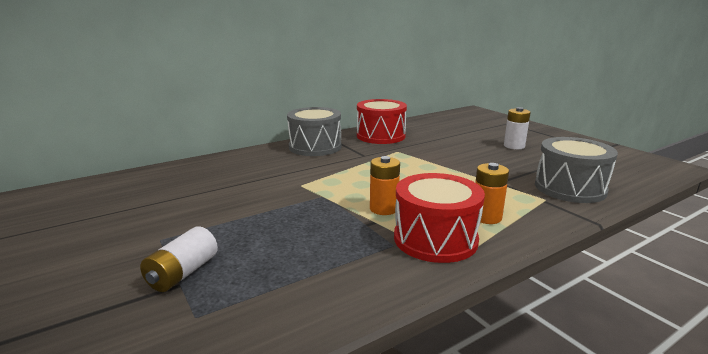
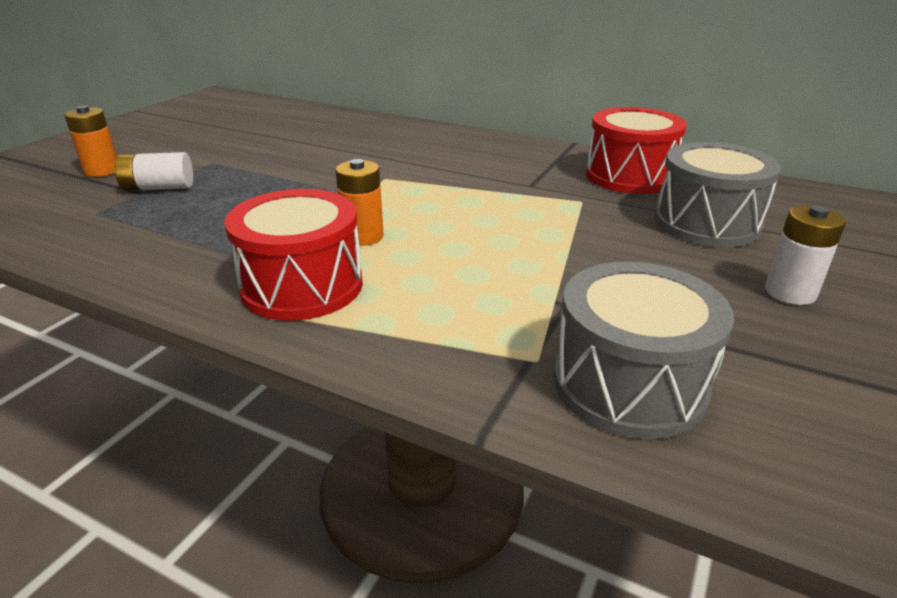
camera: 60 degrees right, 10 degrees up
grey drum [287,107,341,156] -> grey drum moved to [655,142,781,248]
orange battery [475,163,509,224] -> orange battery moved to [65,105,117,177]

